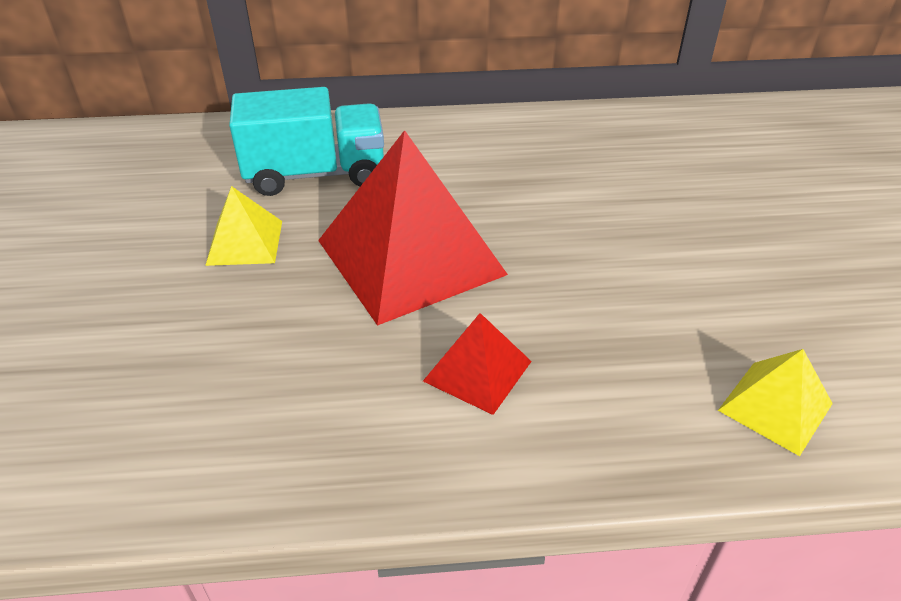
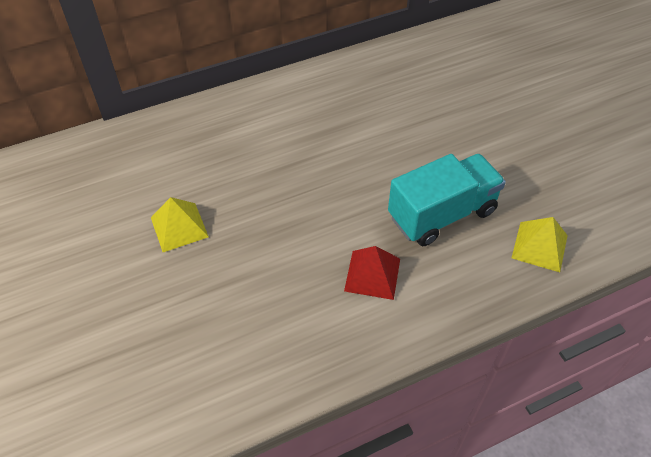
camera: 20 degrees left, 10 degrees up
turquoise truck [229,87,384,196] -> turquoise truck moved to [388,154,506,246]
red pyramid [318,130,508,326] -> none

